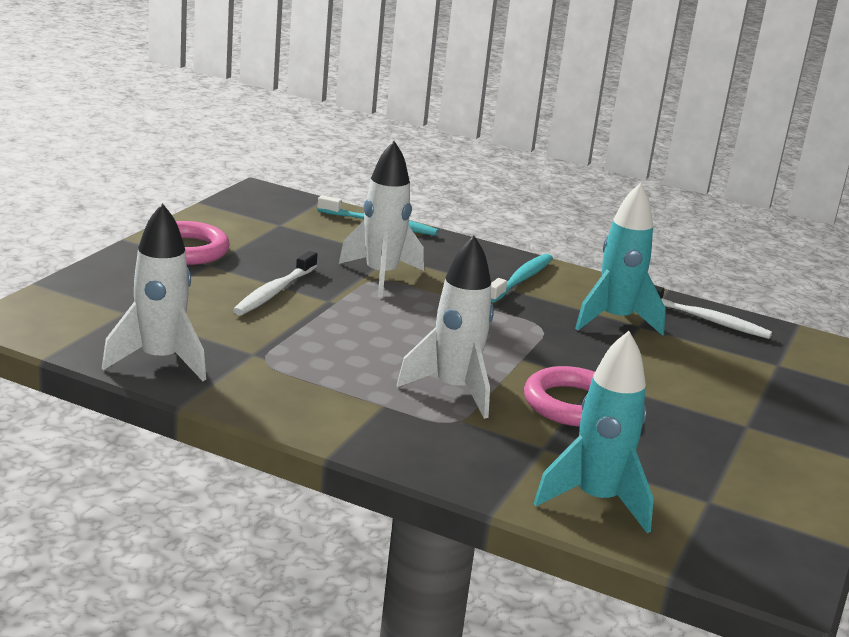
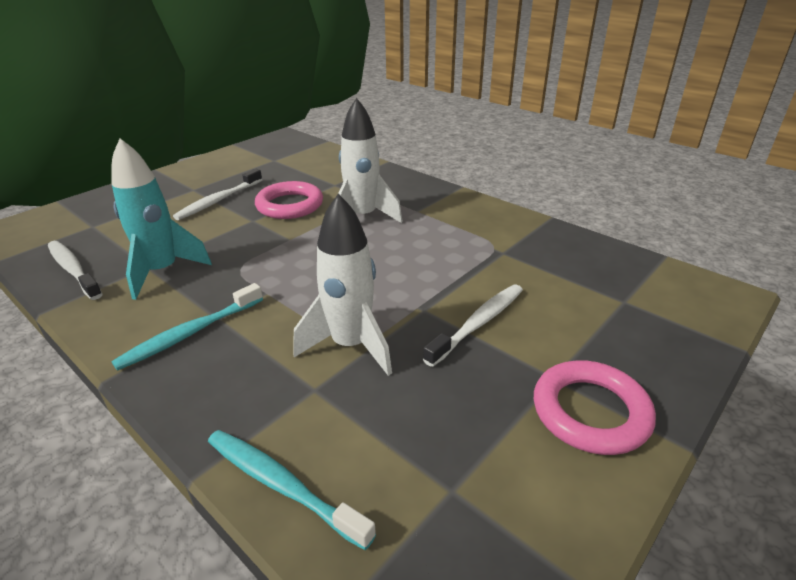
camera: 160 degrees left, 10 degrees up
white rocket [102,203,206,381] -> none
turquoise rocket [534,331,654,533] -> none
none -> white toothbrush [173,169,262,220]

